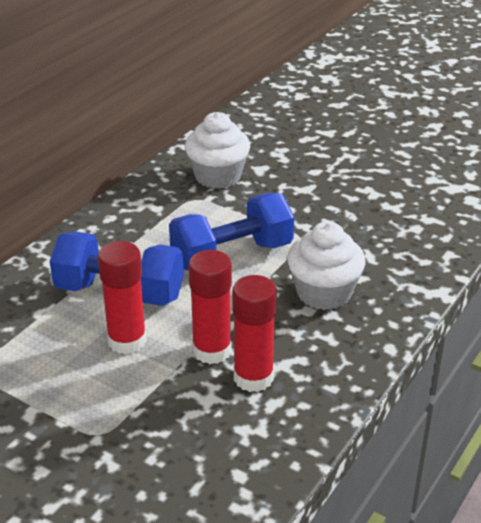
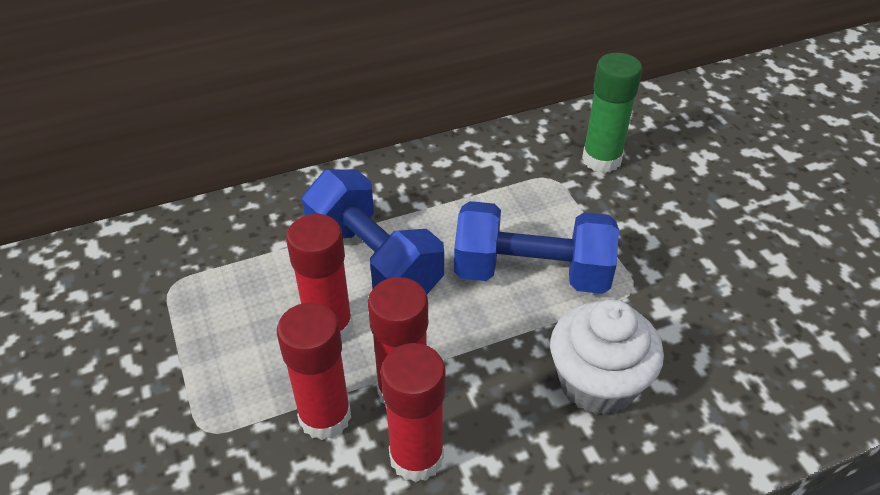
camera: 35 degrees right, 10 degrees up
white cupcake [185,112,250,189] -> green glue stick [582,53,642,173]
none -> red glue stick [277,302,351,440]

